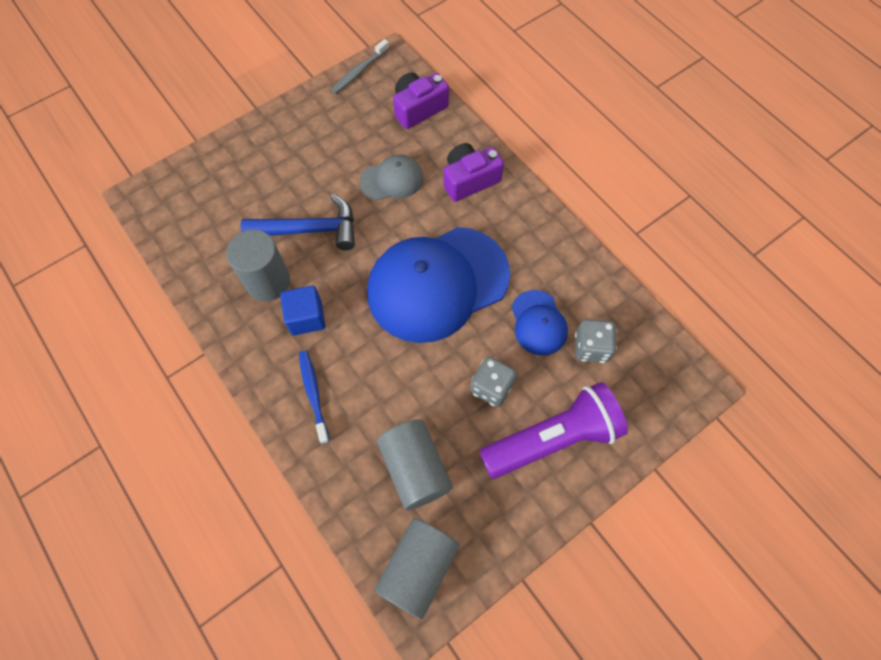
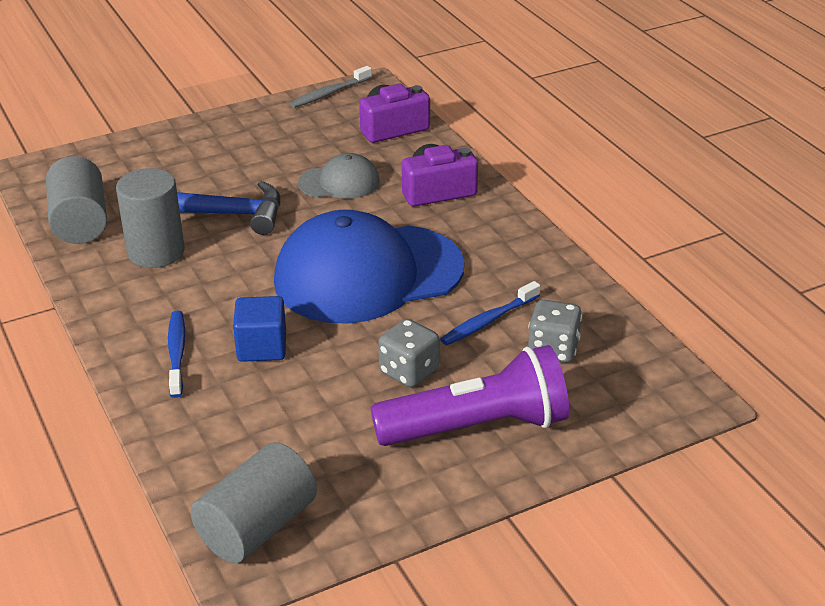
camera: 10 degrees right, 30 degrees down
blue cube [280,285,326,335] -> blue cube moved to [233,296,286,362]
grey cylinder [377,419,453,510] -> grey cylinder moved to [46,156,107,244]
blue cap [512,290,568,355] -> blue toothbrush [440,281,540,345]

